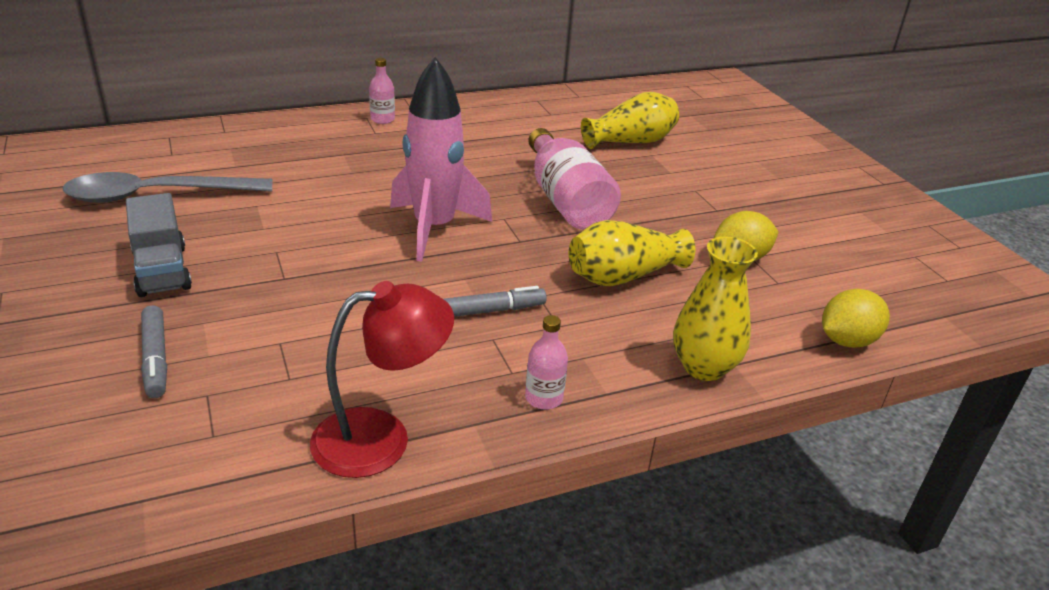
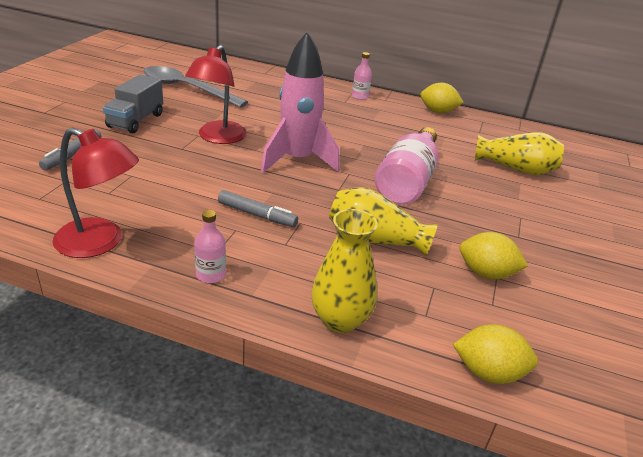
camera: 40 degrees right, 0 degrees up
none -> red lamp [185,45,247,144]
none -> yellow lemon [420,83,464,113]

